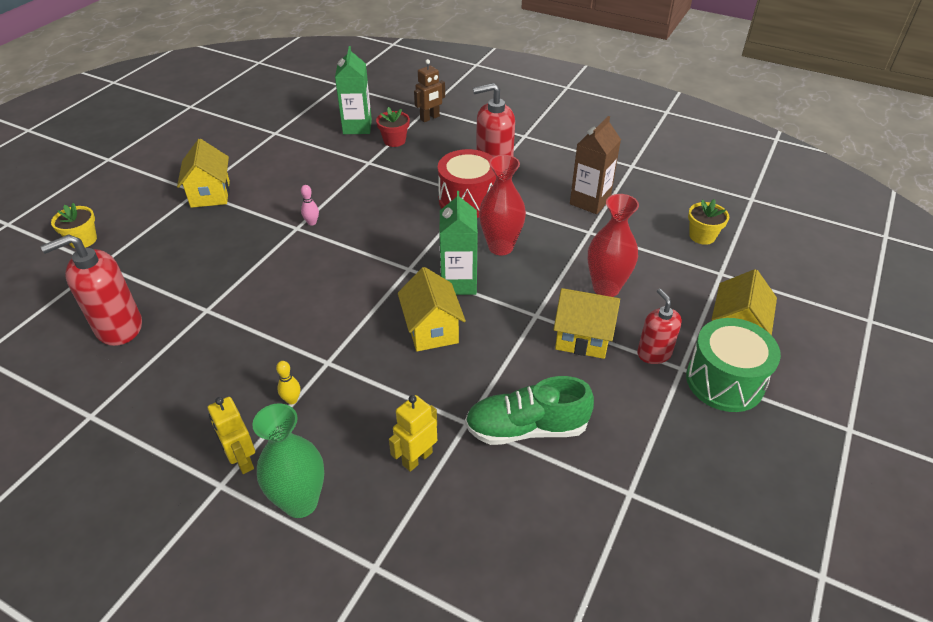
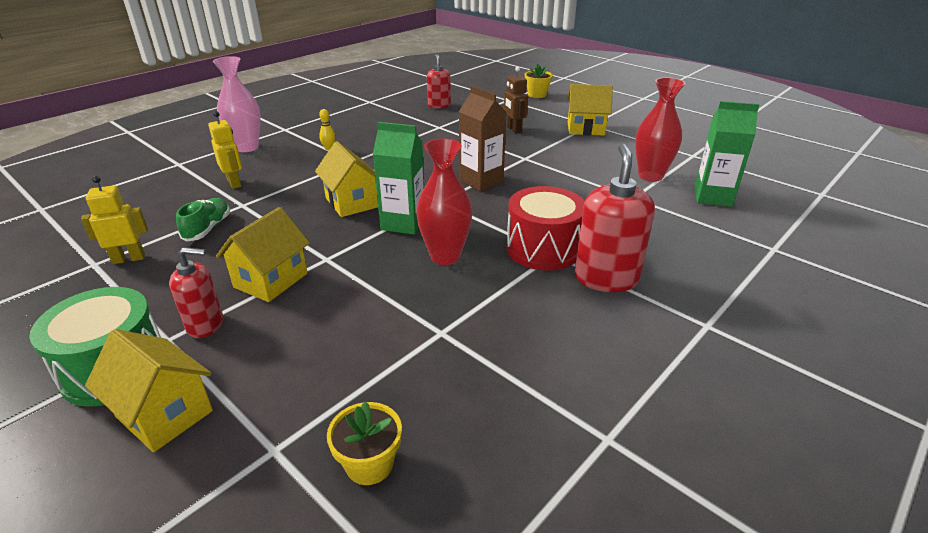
camera: 105 degrees right, 10 degrees down
red soap dispenser [41,234,142,346] -> red soap dispenser [427,54,451,108], size x0.62
yellow robot [208,397,255,474] -> yellow robot moved to [81,176,148,264]
green vase [252,403,324,518] -> pink vase [213,56,261,152]
pink bowling pin [301,185,319,226] -> none
red flower pot [376,107,410,147] -> none
yellow house [398,267,466,351] -> yellow house turned 60 degrees clockwise [315,141,378,217]
brown robot [414,59,445,122] -> brown robot moved to [504,67,528,134]
green shoe [465,376,594,445] -> green shoe [176,198,230,242], size x0.64
brown carton [570,116,621,214] -> brown carton moved to [459,86,507,191]
red vase [588,194,639,297] -> red vase moved to [635,77,686,182]

